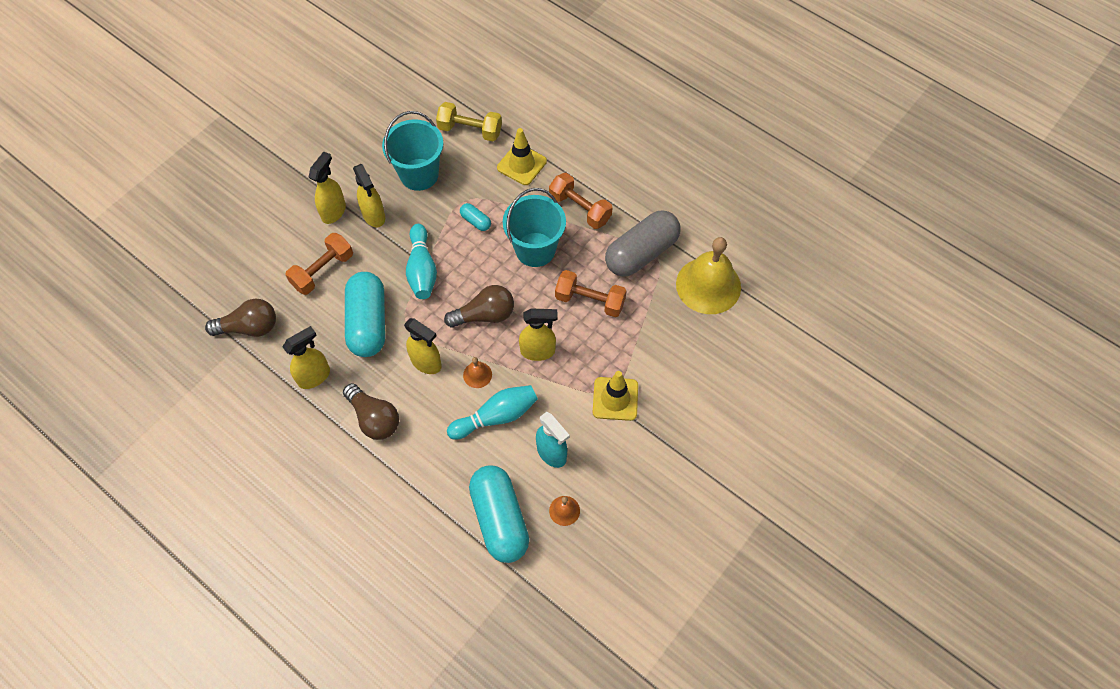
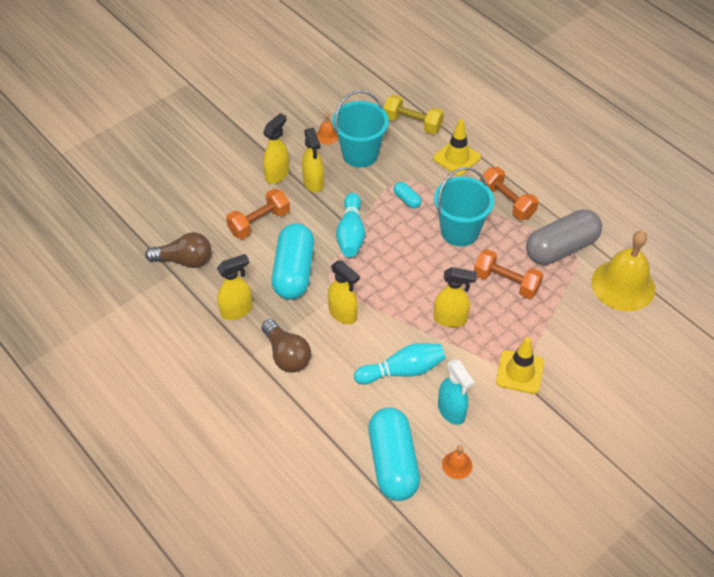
camera: 10 degrees right, 10 degrees down
brown light bulb [444,285,514,328] -> none
orange bell [463,357,492,388] -> orange bell moved to [316,112,338,145]

